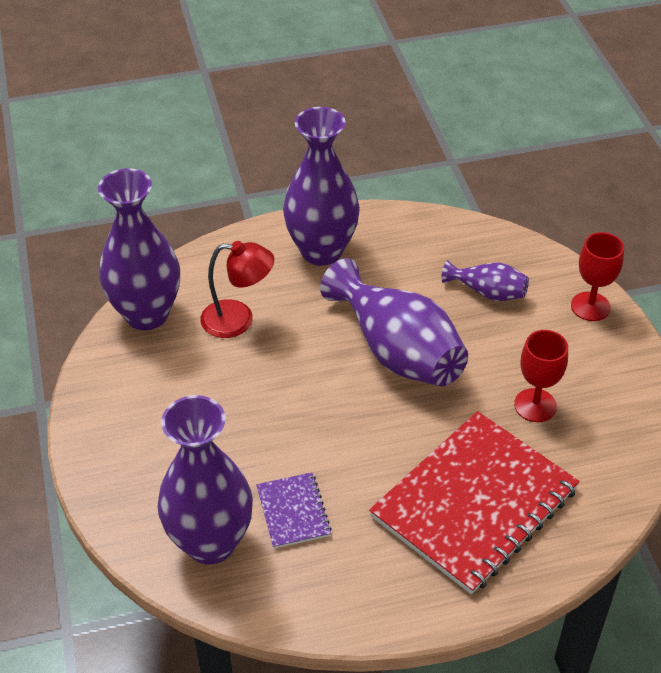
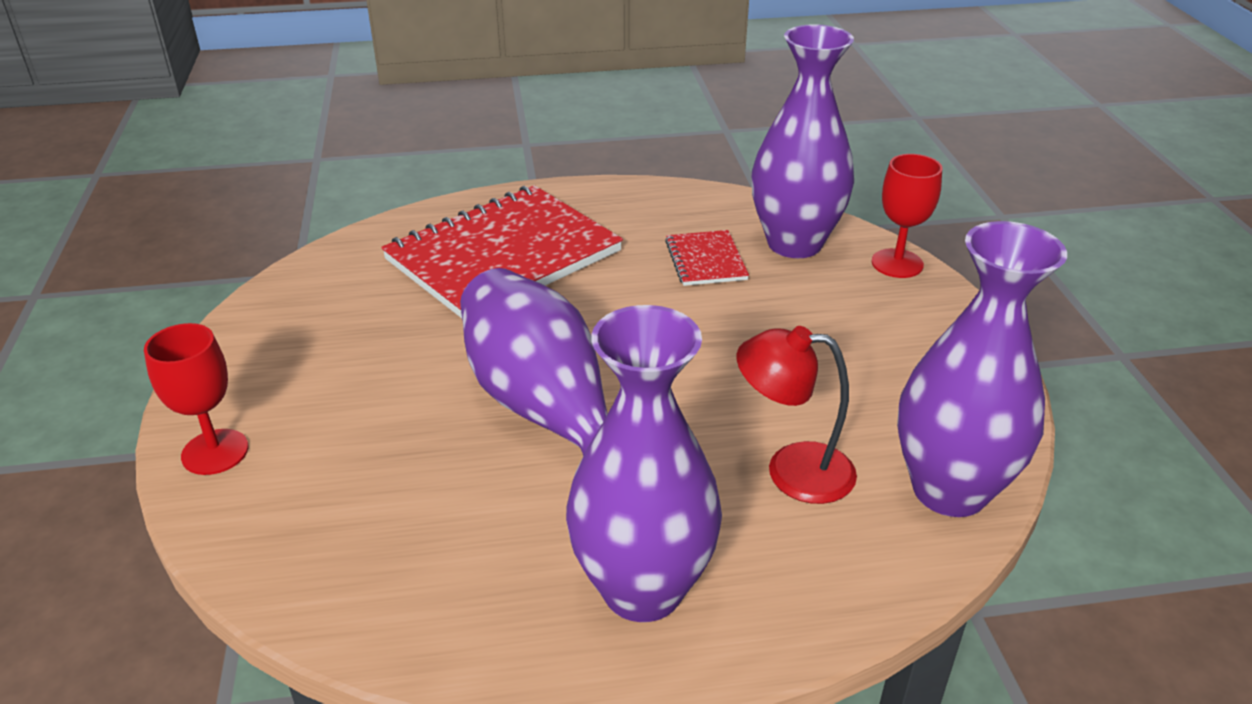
camera: 175 degrees left, 10 degrees down
purple notebook [256,472,332,549] -> red notebook [665,230,749,286]
purple vase [442,260,529,301] -> none
red goblet [514,330,568,422] -> red goblet moved to [872,154,942,278]

